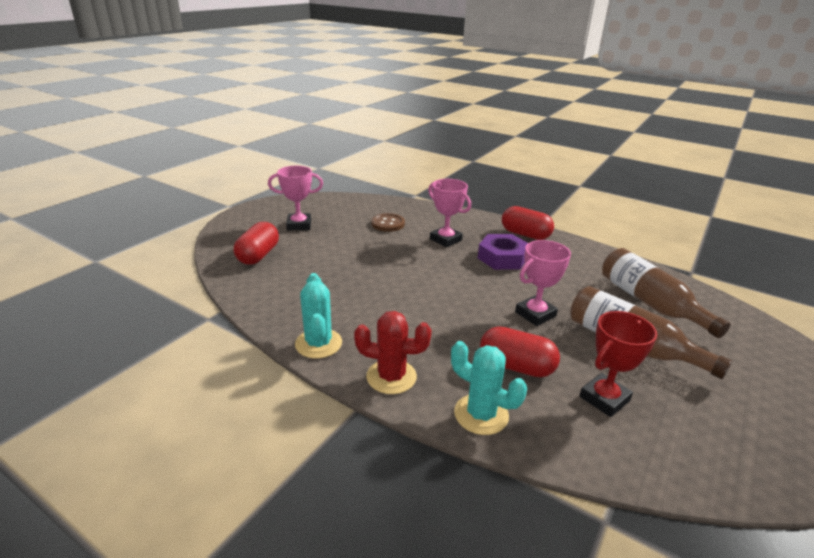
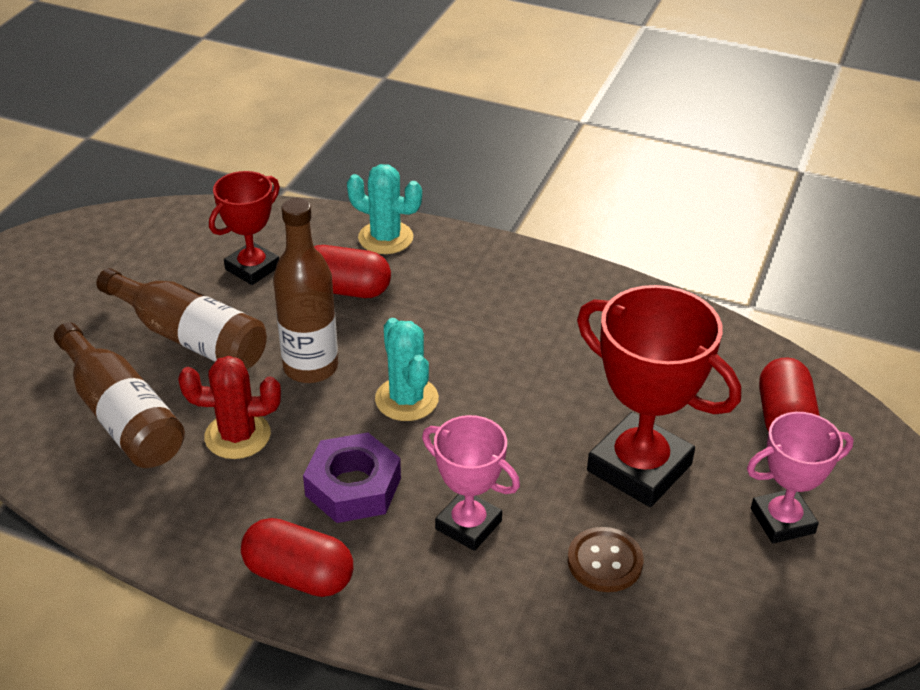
camera: 170 degrees right, 10 degrees up
turquoise cactus [295,273,342,359] -> turquoise cactus moved to [375,318,439,421]
red cactus [354,311,432,394] -> red cactus moved to [178,356,281,459]
pink trophy [515,240,571,326] -> brown bottle [273,198,338,383]
none -> red trophy [577,285,741,507]

